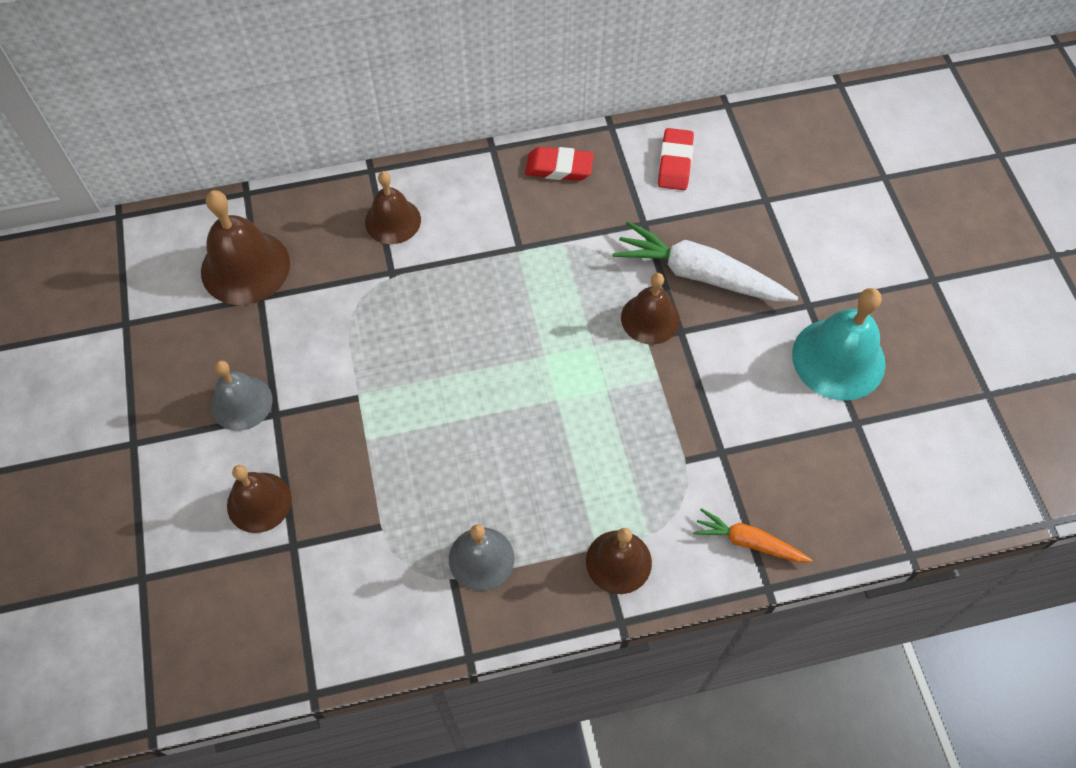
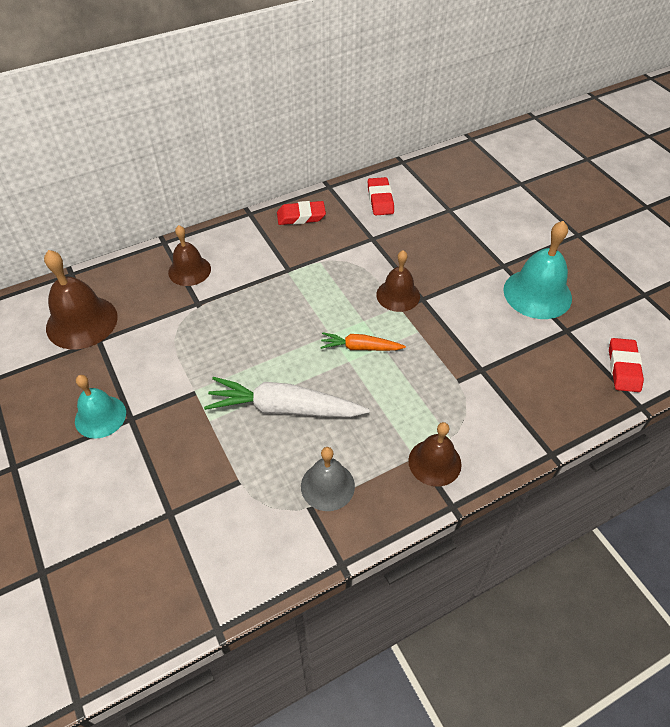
camera: 15 degrees left, 10 degrees down
grey bell [211,360,272,431] -> turquoise bell [75,375,126,439]
brown bell [227,465,292,533] -> none
white carrot [612,221,798,302] -> white carrot moved to [204,377,370,417]
orange carrot [693,508,812,562] -> orange carrot moved to [320,332,406,351]
none -> red eraser [609,338,644,392]

